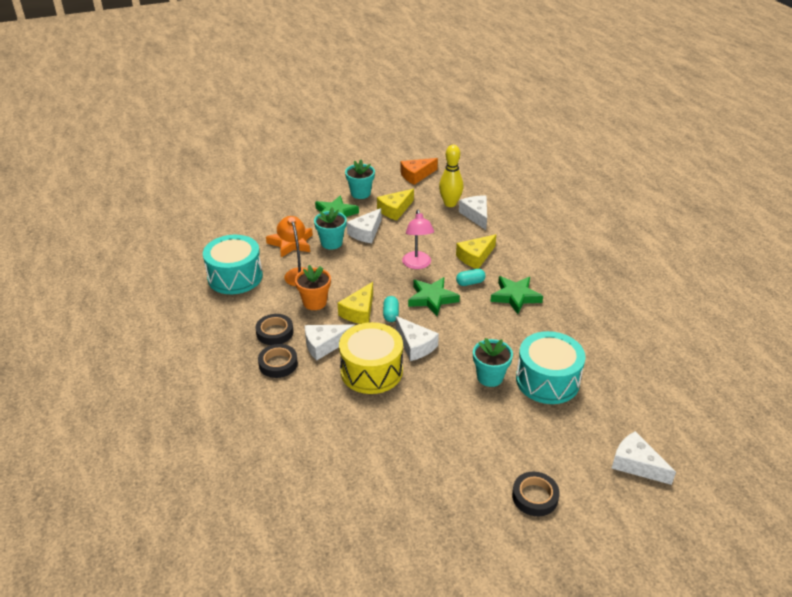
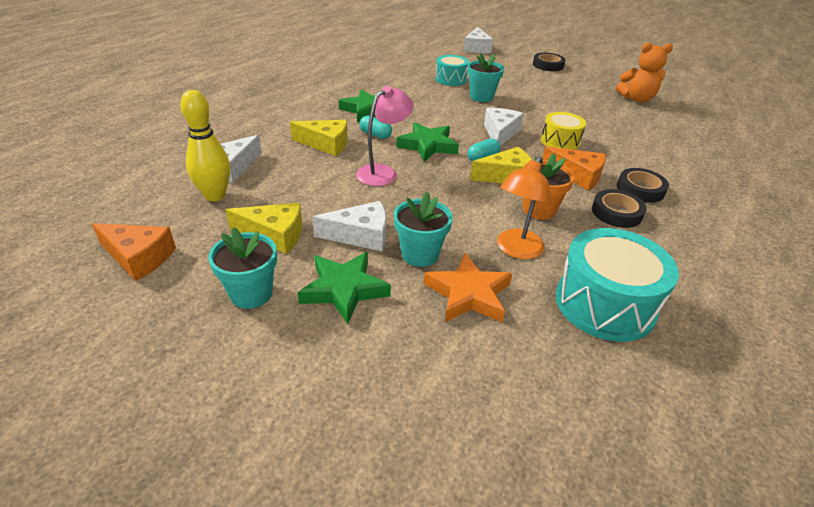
camera: 130 degrees left, 0 degrees up
white cheese [305,324,355,361] -> orange cheese [543,147,606,191]
yellow drum [339,322,403,394] -> yellow drum [541,112,586,150], size x0.60
turquoise drum [516,331,586,404] -> turquoise drum [435,55,469,86], size x0.60
none -> orange teddy bear [616,42,673,102]

